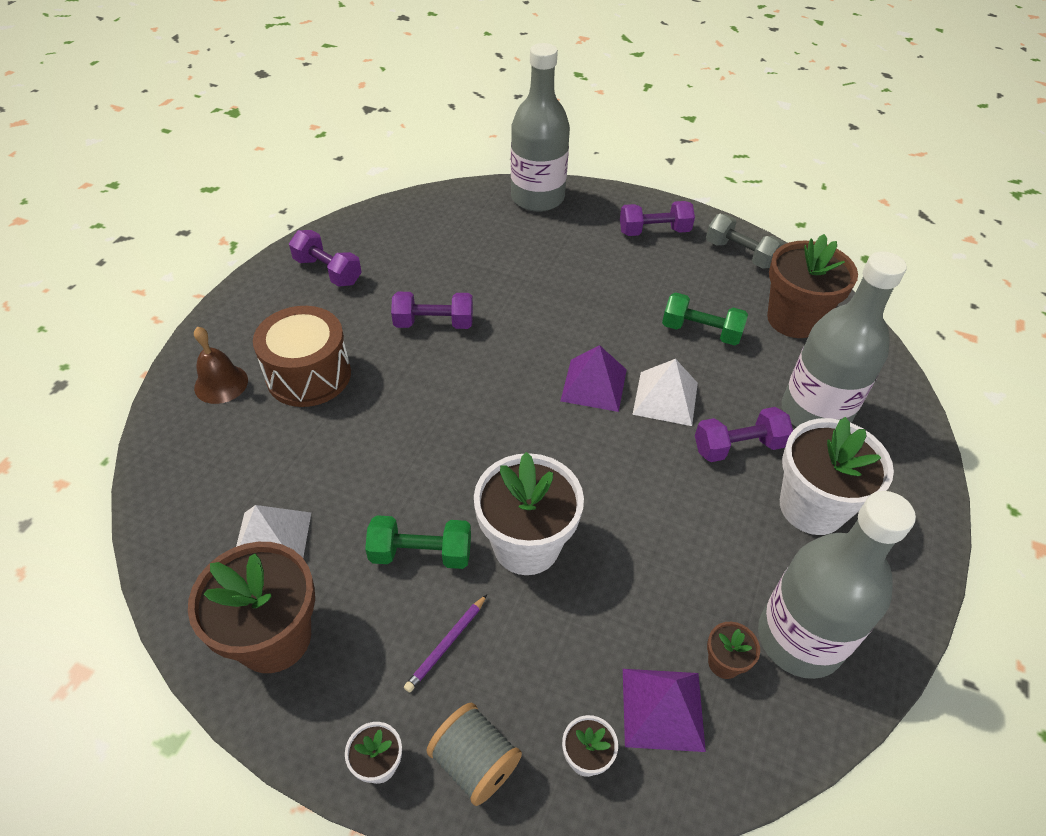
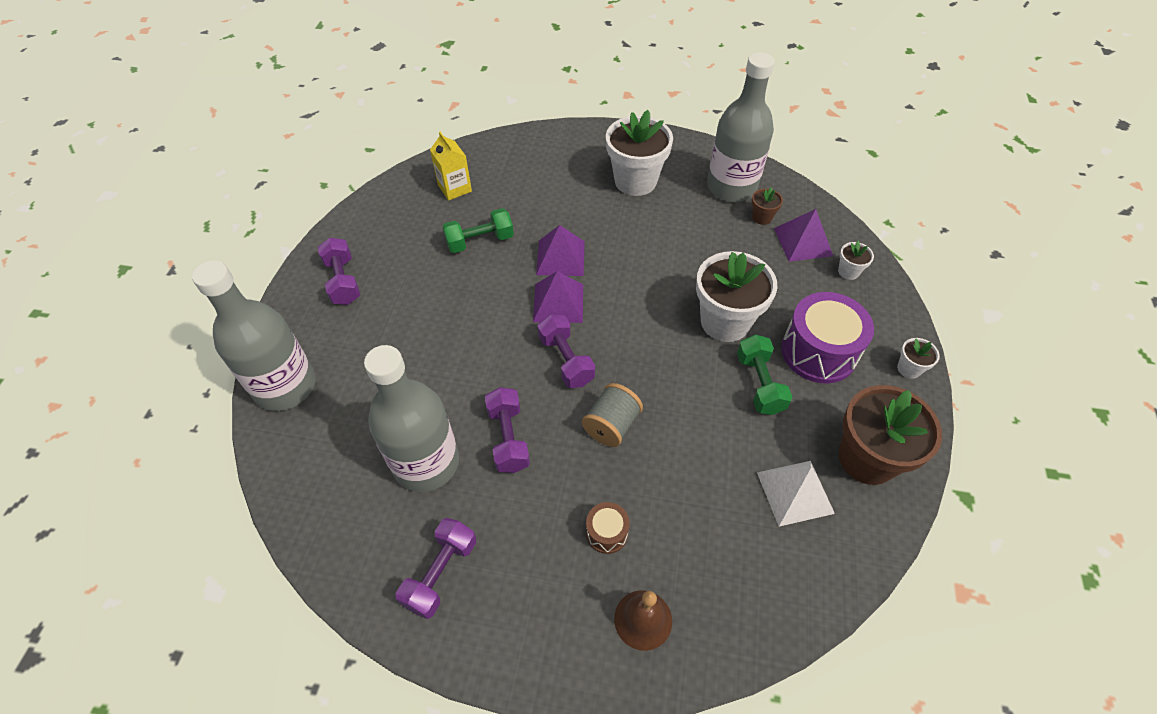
camera: 100 degrees left, 5 degrees up
brown drum [253,306,351,407] -> brown drum [586,502,630,554], size x0.48
purple pencil [404,595,487,693] -> purple drum [781,292,874,384]
grey spool [426,703,522,806] -> grey spool moved to [582,383,643,447]
white pyramid [632,359,698,426] -> purple pyramid [536,225,585,276]
green dumbbell [662,293,748,345] -> green dumbbell turned 60 degrees clockwise [442,208,514,253]
purple dumbbell [695,407,793,462] -> purple dumbbell moved to [538,315,595,388]
grey dumbbell [706,214,784,269] -> none
brown flower pot [767,234,858,338] -> yellow carton [430,132,472,201]
grey bottle [782,251,907,427] -> grey bottle moved to [364,345,459,492]

